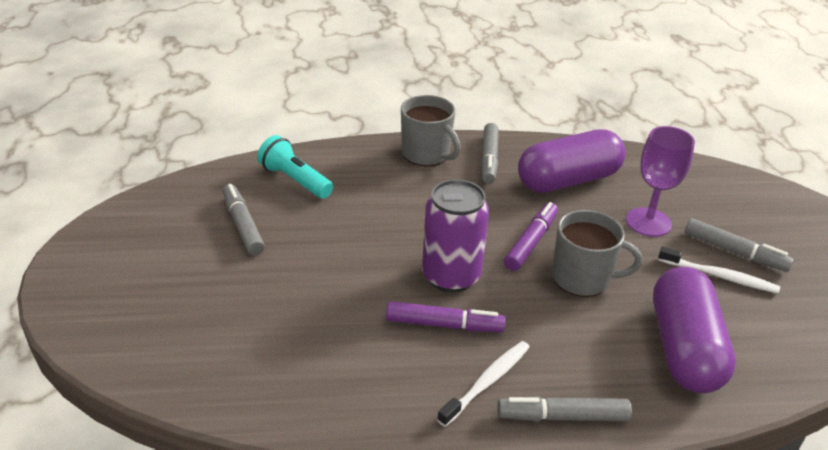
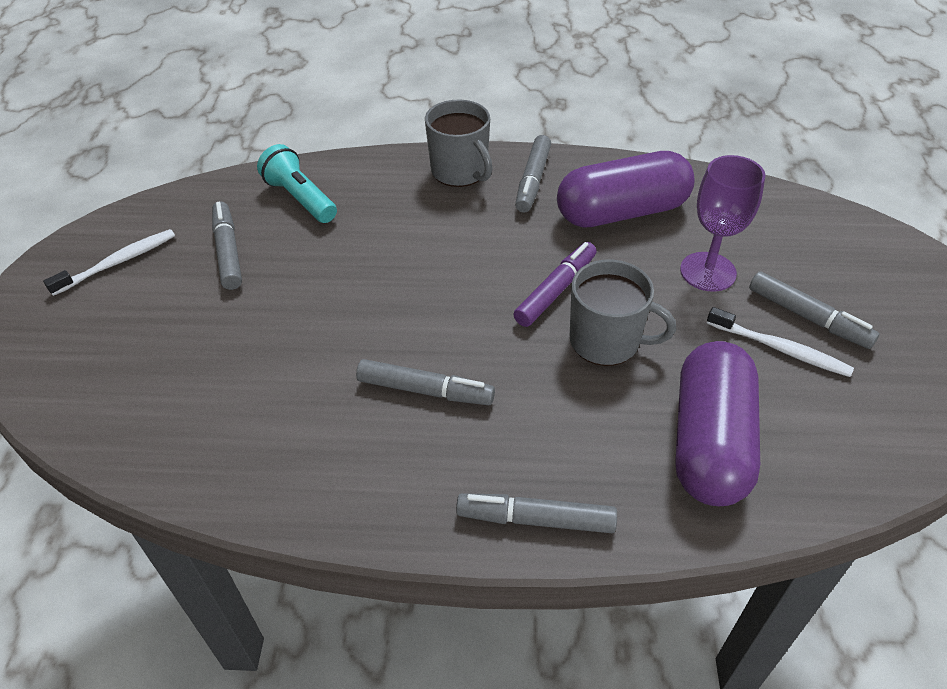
camera: 10 degrees right, 10 degrees up
purple marker [386,301,506,332] -> grey marker [356,359,495,405]
purple can [422,179,489,293] -> none
white toothbrush [437,341,530,427] -> white toothbrush moved to [43,229,175,296]

